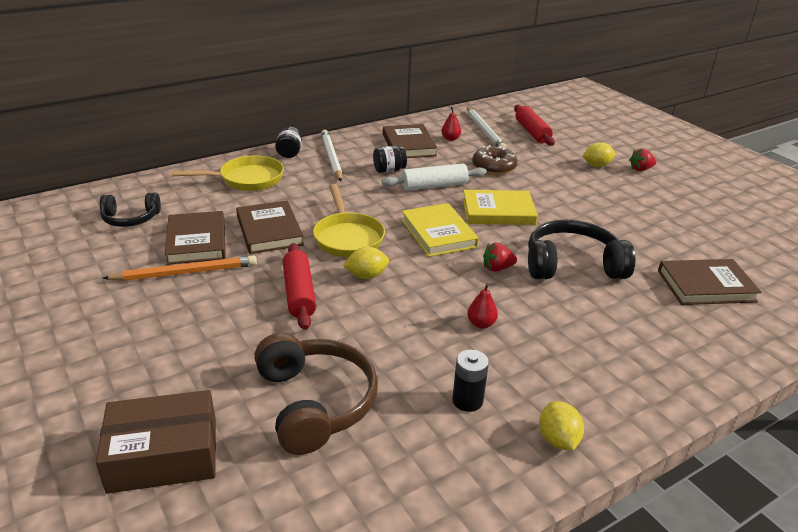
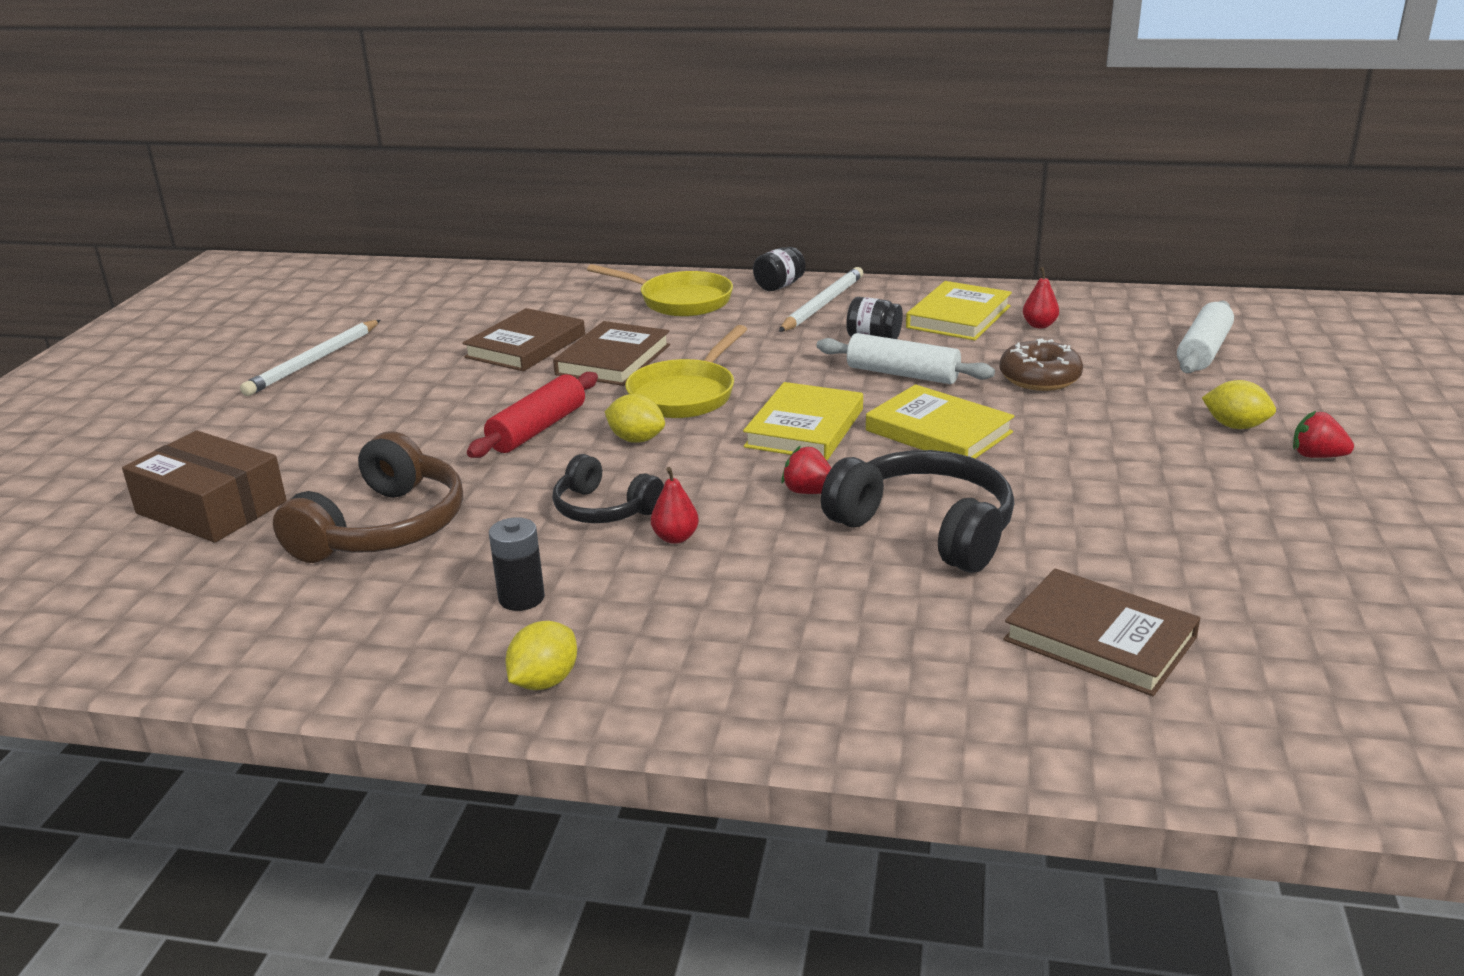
camera: 45 degrees right, 5 degrees down
black headphones [99,193,161,227] -> black headphones moved to [552,454,664,523]
orange pencil [102,255,257,281] -> none
brown book [383,124,437,158] -> yellow book [906,281,1012,341]
white pencil [467,107,506,148] -> white pencil moved to [240,320,380,396]
red rolling pin [514,105,555,146] -> white rolling pin [1177,301,1234,373]

